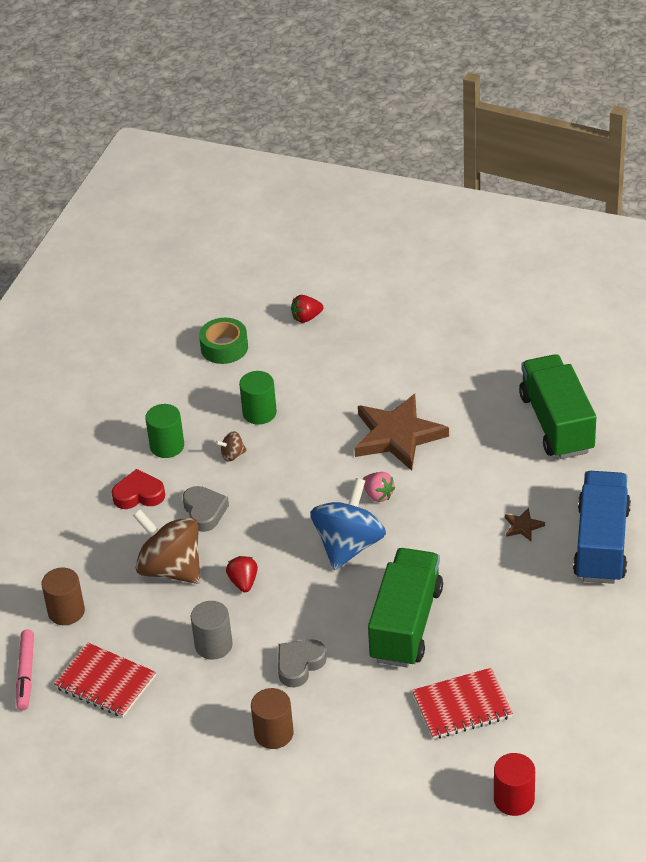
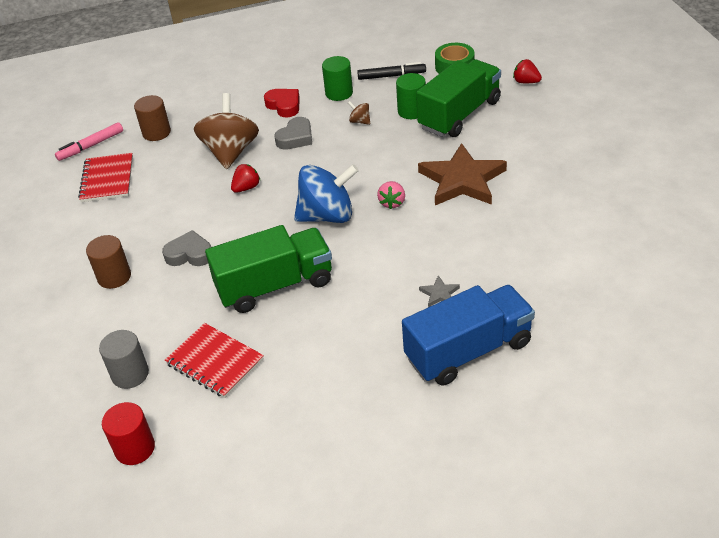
camera: 55 degrees right, 0 degrees up
grey cylinder [191,601,233,660] -> grey cylinder moved to [99,330,149,389]
brown star [505,508,545,541] -> grey star [419,275,460,307]
green truck [519,354,596,459] -> green truck moved to [416,59,501,137]
none -> black marker [357,62,426,80]

